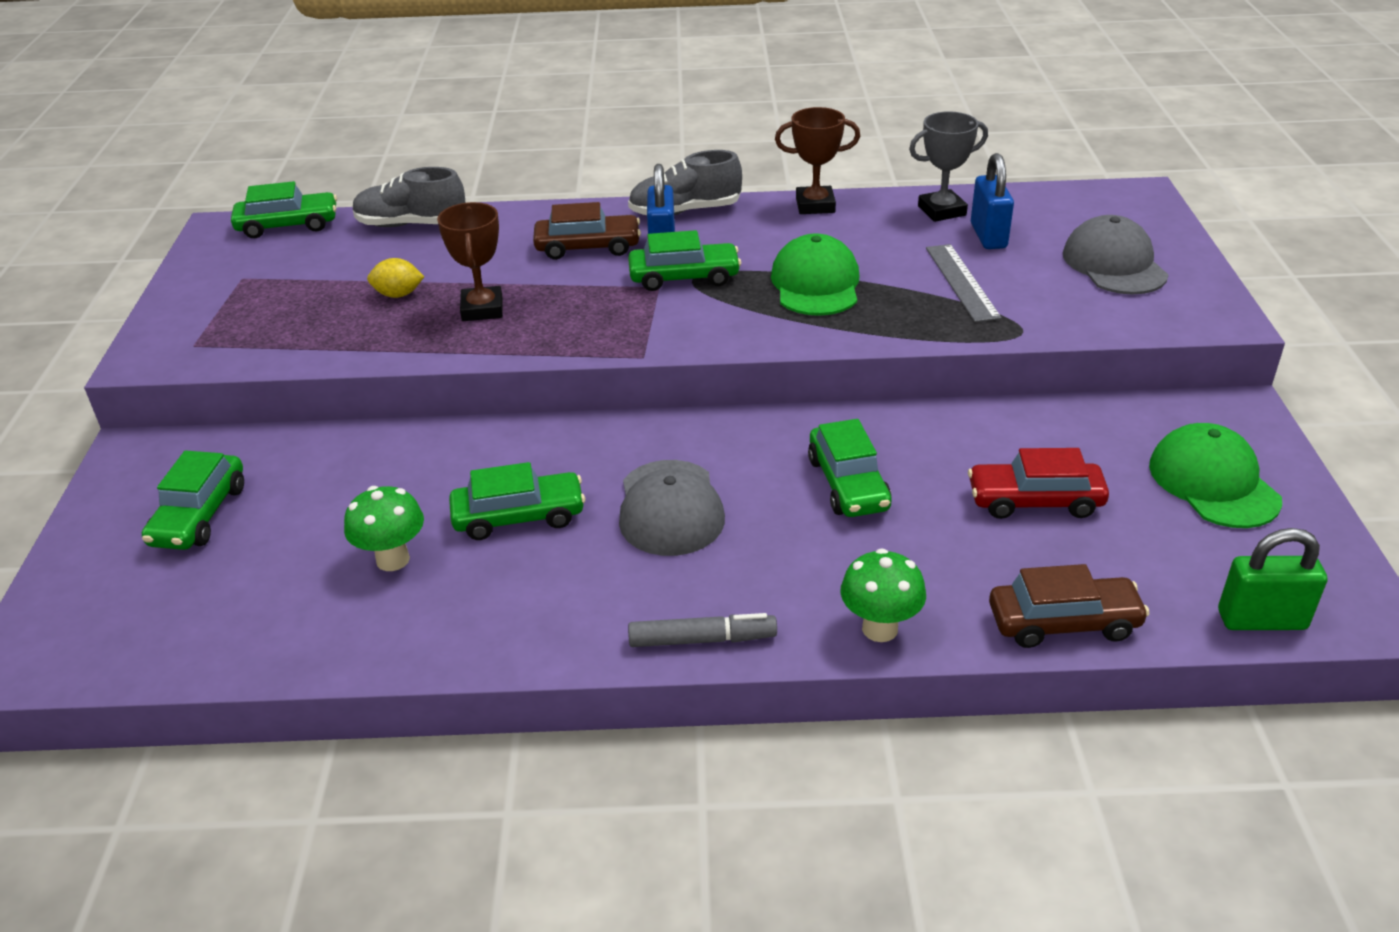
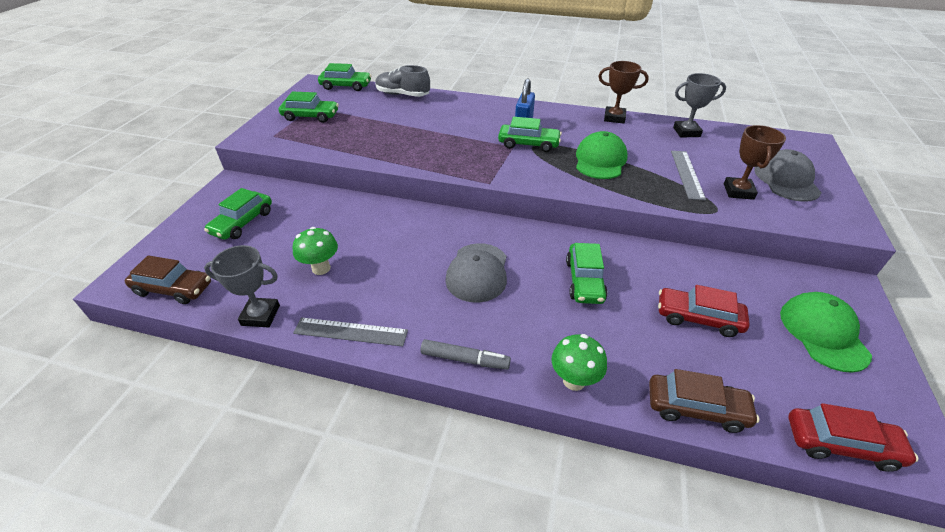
camera: 15 degrees right, 5 degrees up
yellow lemon [367,258,424,298] -> none
brown trophy [437,202,503,321] -> brown trophy moved to [724,125,786,200]
green car [449,462,585,540] -> green car moved to [279,91,339,123]
brown car [533,202,641,260] -> brown car moved to [125,255,211,304]
grey shoe [628,150,742,215] -> none
blue padlock [971,153,1014,249] -> none
green padlock [1218,528,1327,630] -> red car [788,403,919,472]
none -> grey trophy [204,245,280,327]
none -> grey ruler [293,317,408,347]

